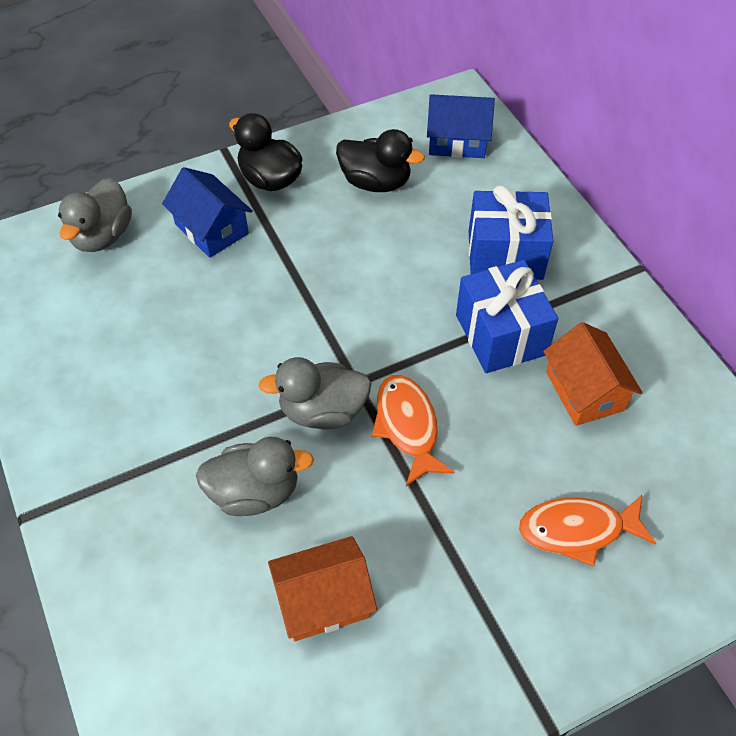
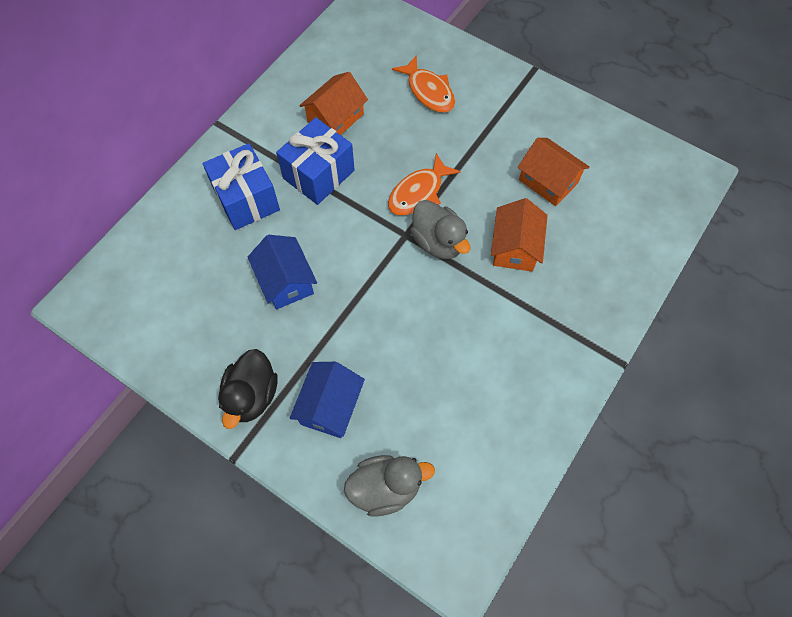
camera: 120 degrees left, 10 degrees up
grey duck [196,437,314,516] -> orange house [491,198,548,272]
black duck [336,129,425,192] -> none
blue house [427,94,495,158] -> blue house moved to [248,235,317,310]

